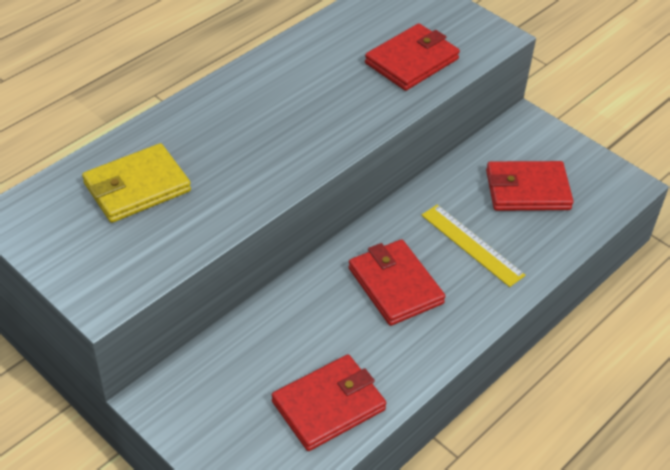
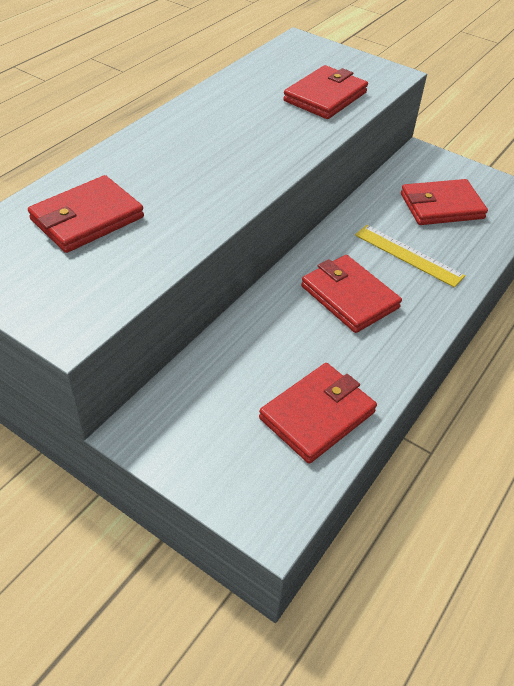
camera: 10 degrees left, 0 degrees up
yellow wallet [82,143,191,223] -> red wallet [28,175,144,253]

